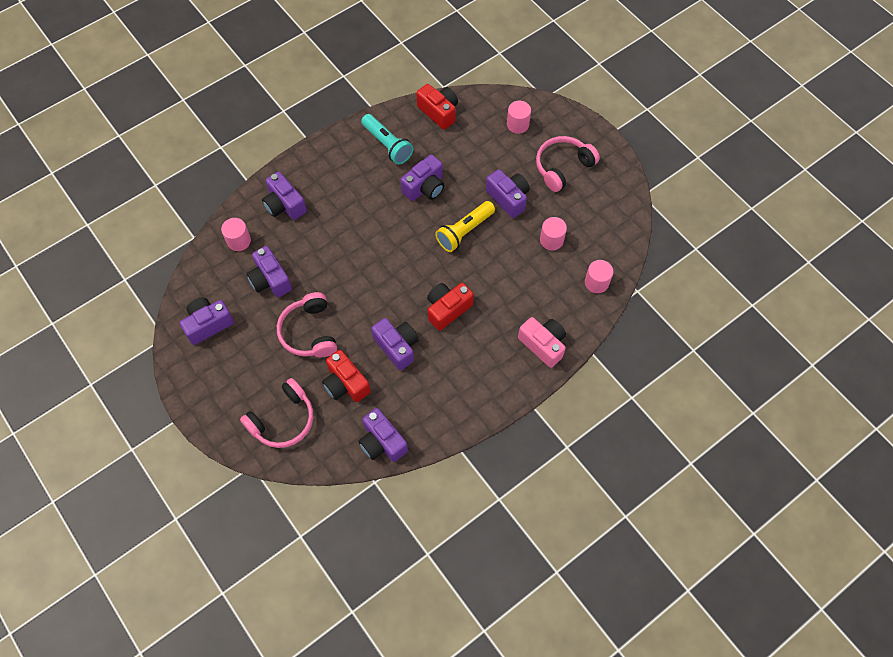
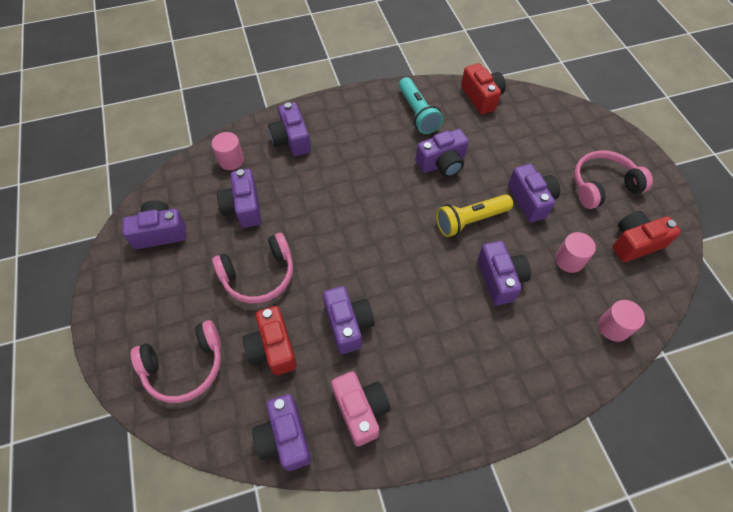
camera: 20 degrees right, 5 degrees down
pink headphones [277,292,337,357] -> pink headphones turned 120 degrees counterclockwise [212,233,293,303]
red camera [427,283,474,331] -> red camera moved to [612,211,681,262]
pink cylinder [507,101,531,134] -> none
pink camera [518,317,566,368] -> pink camera moved to [331,371,391,446]
none -> purple camera [477,241,531,305]

